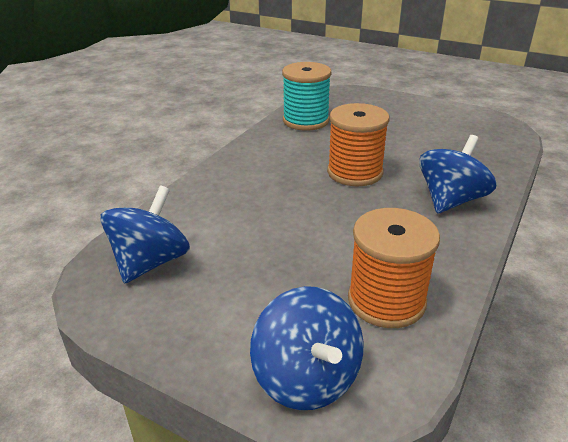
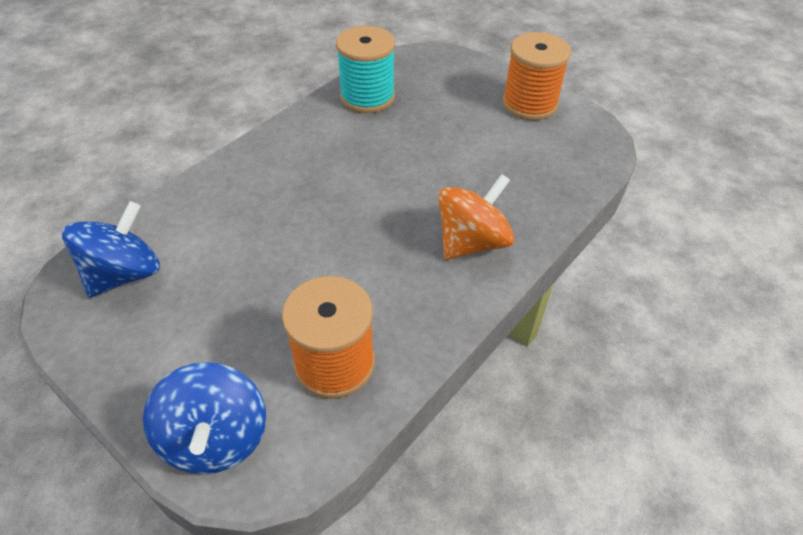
camera: 10 degrees right, 15 degrees up
orange spool [327,103,389,186] -> orange spool moved to [502,32,571,120]
blue spinning top [419,135,496,214] -> orange spinning top [438,174,514,260]

